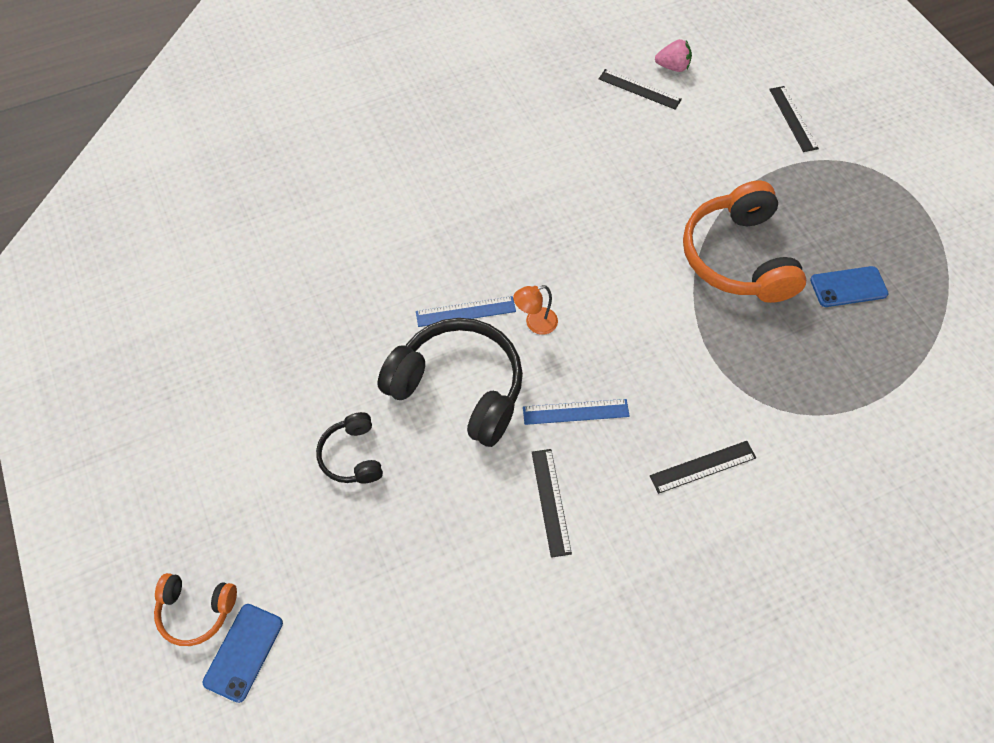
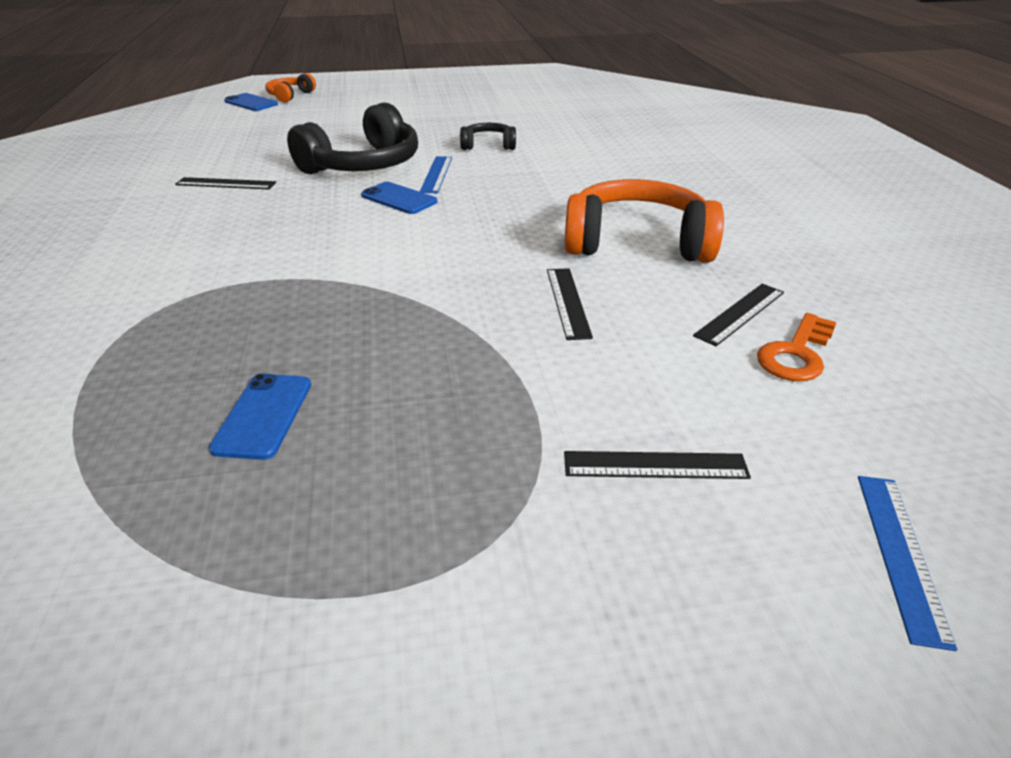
camera: 105 degrees right, 25 degrees down
black headphones [316,412,383,483] -> black headphones moved to [460,123,516,150]
orange lamp [513,285,558,335] -> blue phone [361,182,437,214]
blue ruler [523,399,630,425] -> blue ruler moved to [858,476,957,651]
black ruler [650,441,756,494] -> black ruler moved to [547,268,593,340]
pink strawberry [655,39,692,72] -> orange key [757,313,837,381]
orange headphones [683,181,806,303] -> orange headphones moved to [564,179,724,263]

